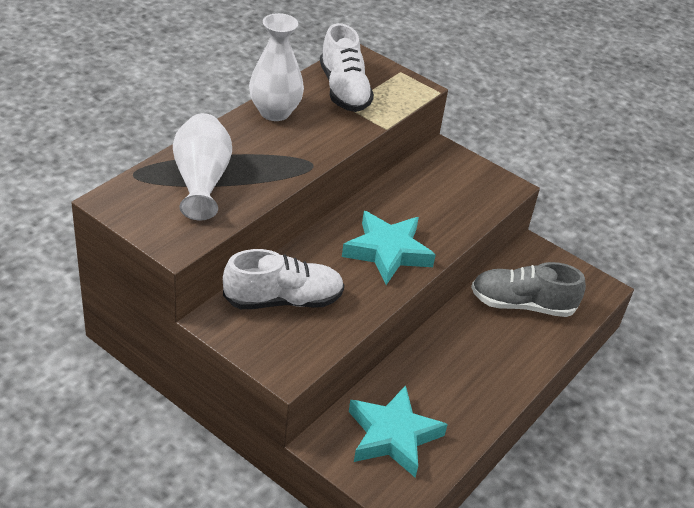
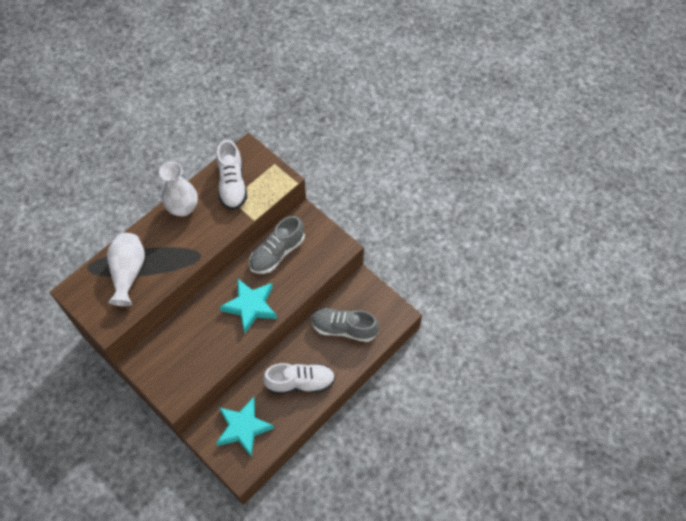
camera: 10 degrees right, 20 degrees up
white shoe [223,249,344,309] -> white shoe moved to [263,363,335,394]
none -> grey shoe [249,216,305,274]

